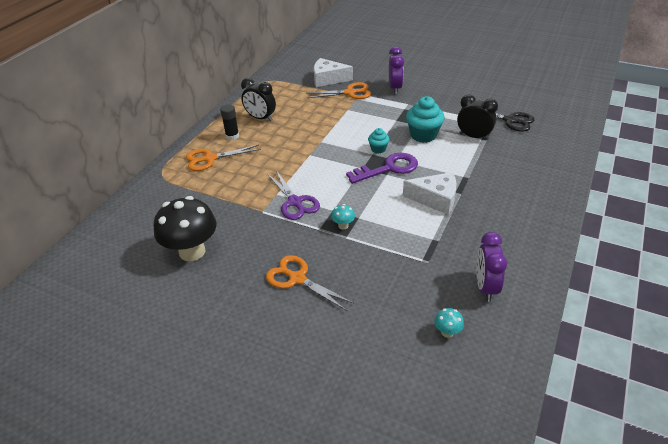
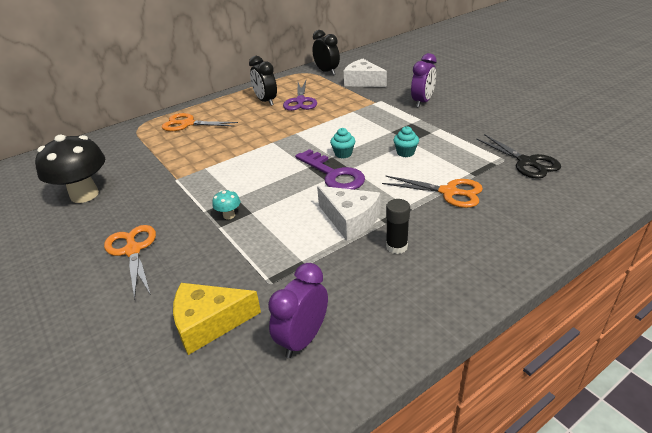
camera: 30 degrees right, 5 degrees down
black glue stick [220,104,239,140] -> black glue stick moved to [386,199,410,254]
purple scissors [267,170,320,220] -> purple scissors moved to [283,81,317,111]
orange scissors [307,82,371,99] -> orange scissors moved to [382,175,483,208]
purple key [346,153,418,184] -> purple key turned 45 degrees clockwise [295,149,365,190]
turquoise cupcake [406,96,445,143] -> turquoise cupcake [394,126,419,157], size x0.55
turquoise mushroom [435,308,464,338] -> none
black clock [457,95,498,140] -> black clock moved to [312,30,340,75]
none -> yellow cheese [173,283,261,355]

